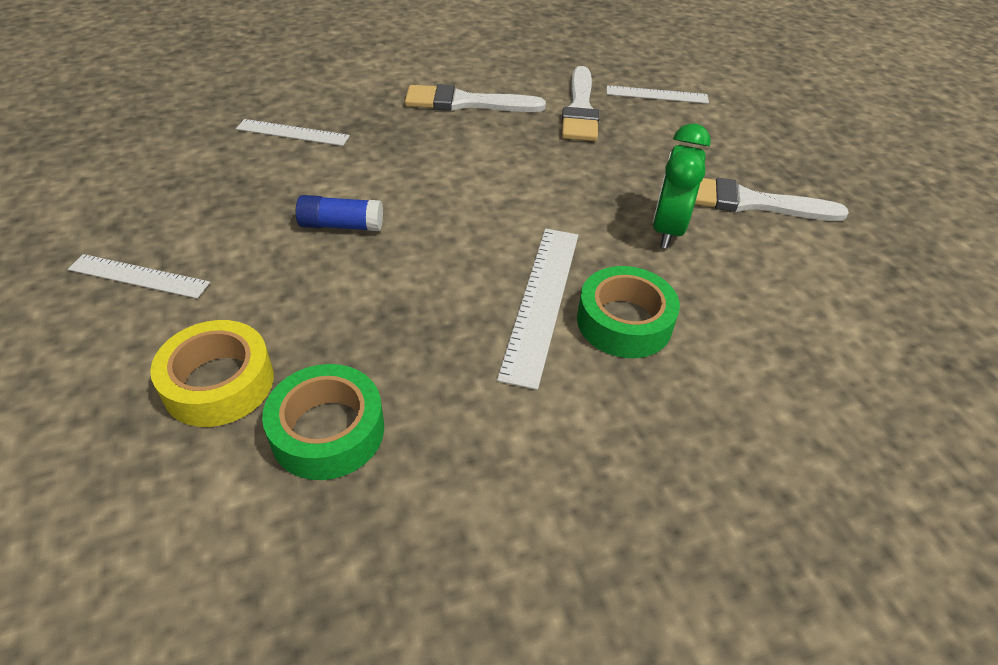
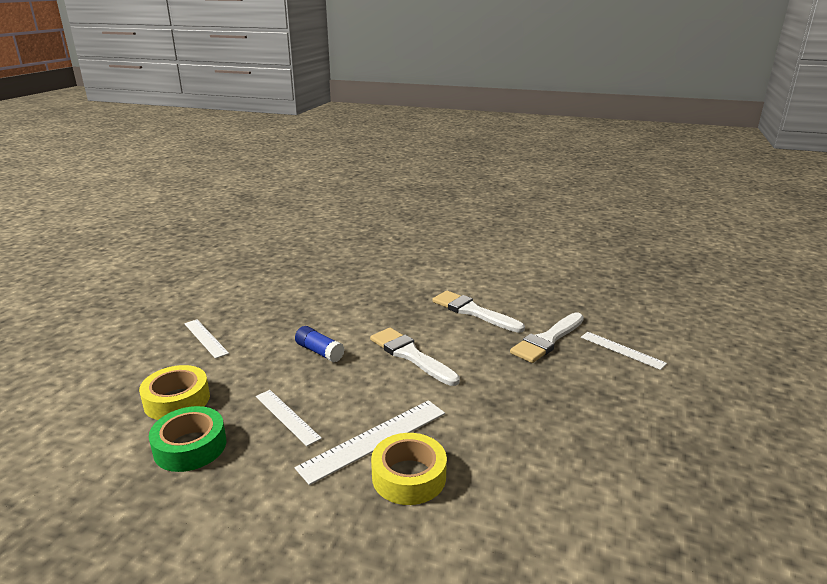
camera: 40 degrees right, 20 degrees down
white ruler [236,119,350,146] -> white ruler moved to [256,390,322,446]
green tape [577,266,680,358] -> yellow tape [371,433,447,505]
green clock [653,124,711,249] -> none
white brush [695,178,849,221] -> white brush moved to [370,328,460,386]

